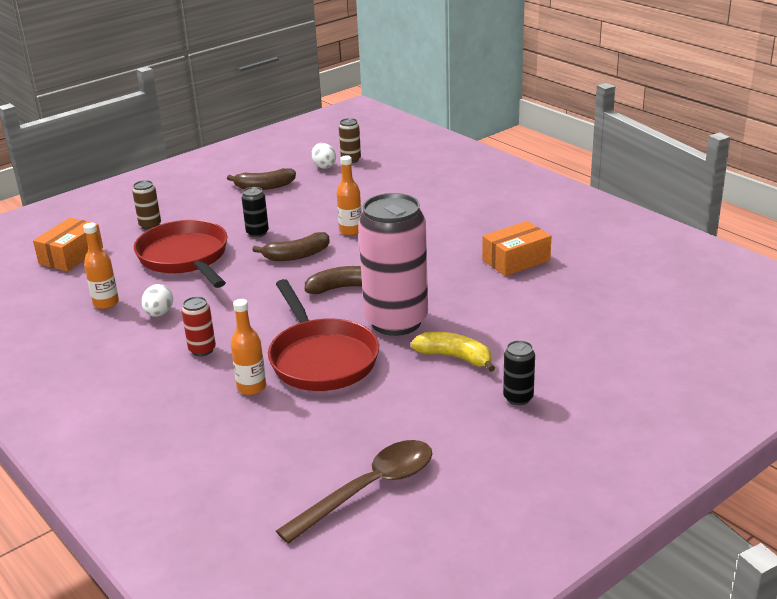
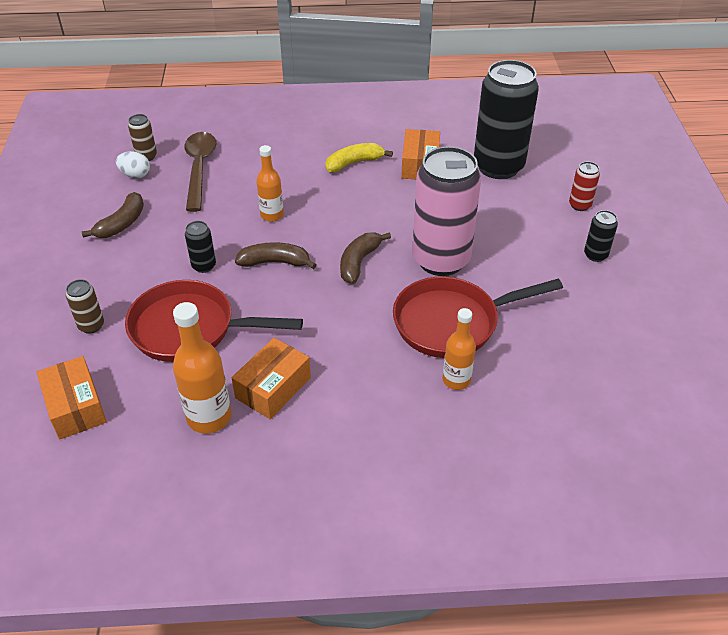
camera: 55 degrees left, 15 degrees up
orange bottle [83,223,119,309] -> orange bottle [173,302,231,434], size x1.52
white egg [141,284,173,317] -> orange box [232,338,311,419]
red can [182,296,216,356] -> red can moved to [569,162,600,211]
brown banana [252,232,330,261] -> brown banana turned 105 degrees counterclockwise [235,242,316,269]
red pan [268,279,379,391] -> red pan turned 150 degrees clockwise [393,276,563,358]
brown spoon [276,440,432,544] -> brown spoon moved to [184,132,216,212]
yellow banana [410,332,495,372] -> yellow banana moved to [326,143,393,172]
none -> black can [474,60,539,179]

